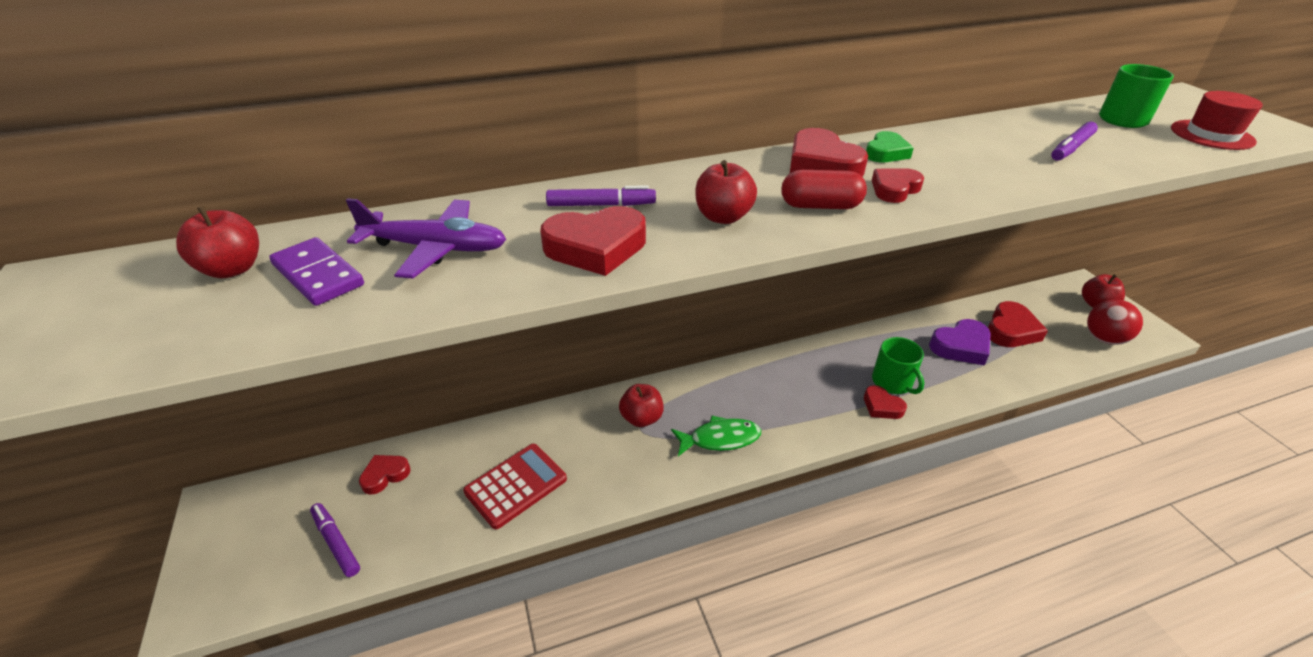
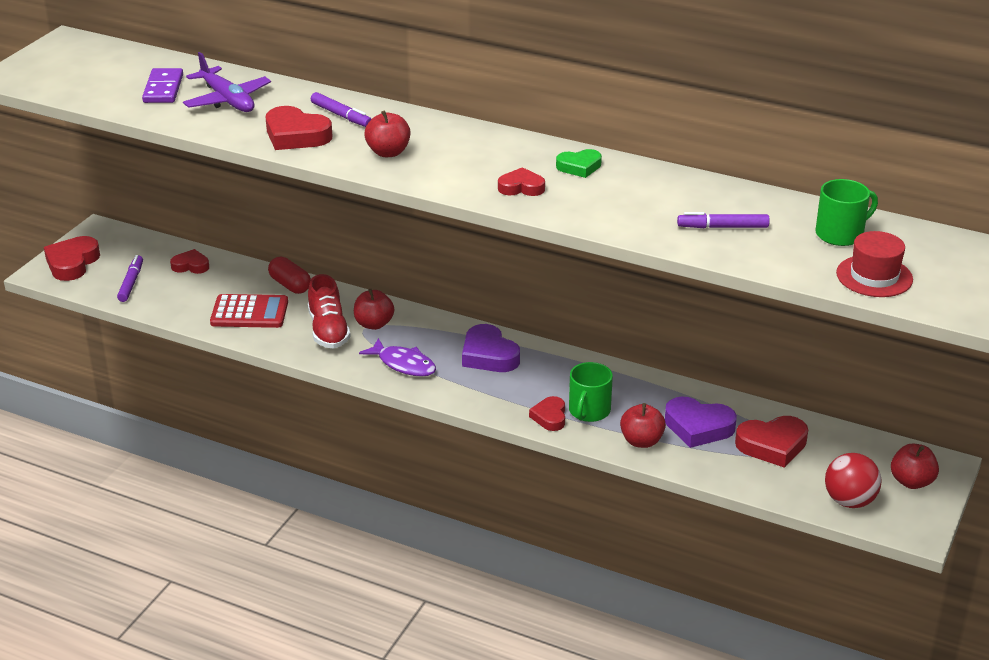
camera: 45 degrees right, 5 degrees down
red apple [176,206,259,279] -> red apple moved to [620,403,666,448]
green fish [671,416,761,456] -> purple fish [359,338,436,377]
red capsule [781,170,867,209] -> red capsule moved to [268,257,311,294]
red heart [790,128,868,177] -> red heart moved to [44,236,100,281]
none -> red shoe [308,274,351,349]
none -> purple heart [462,324,520,372]

